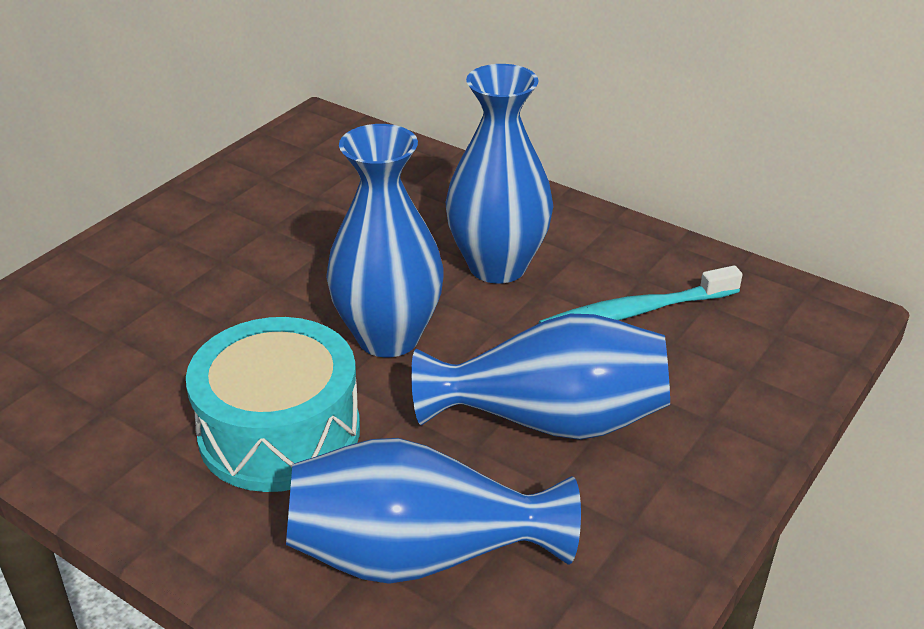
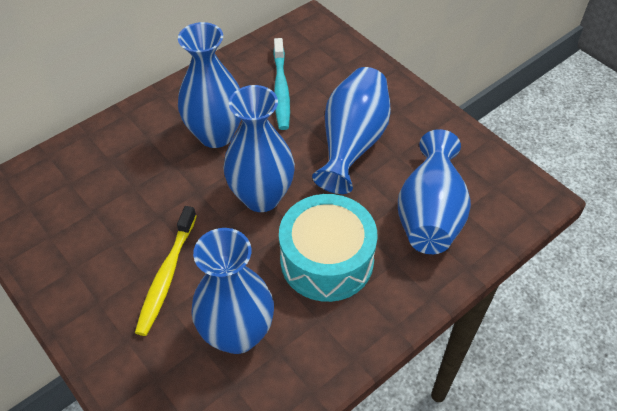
camera: 75 degrees left, 15 degrees up
none -> yellow toothbrush [135,206,196,336]
none -> blue vase [191,228,274,354]

